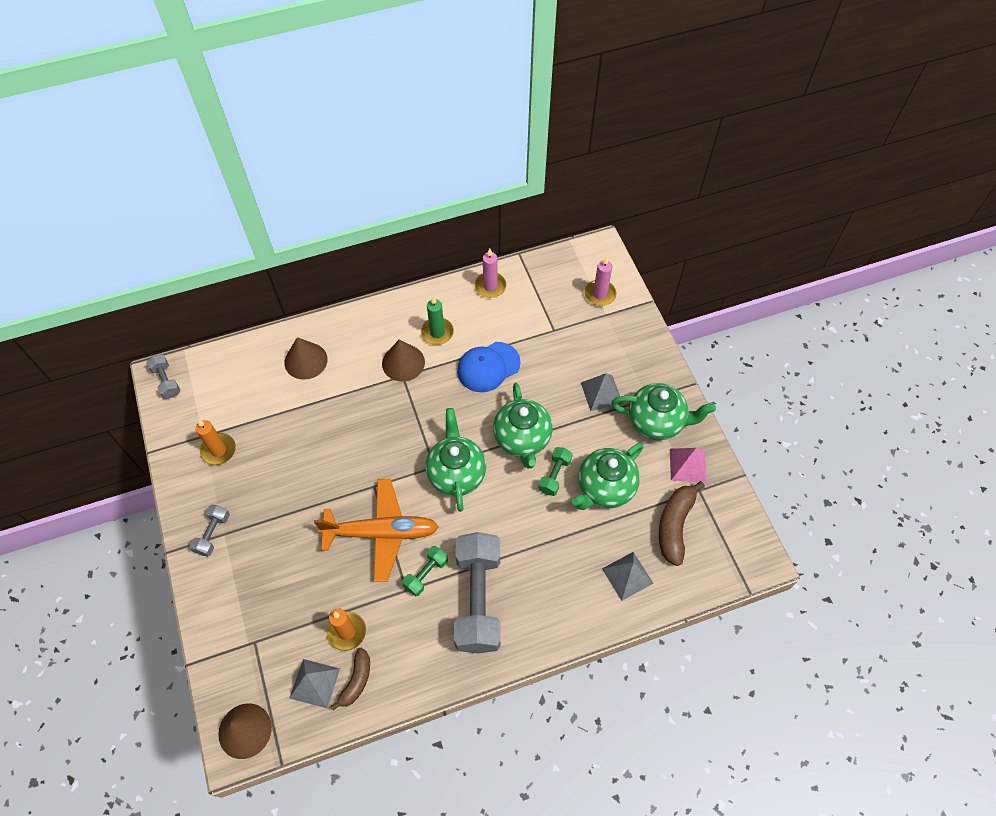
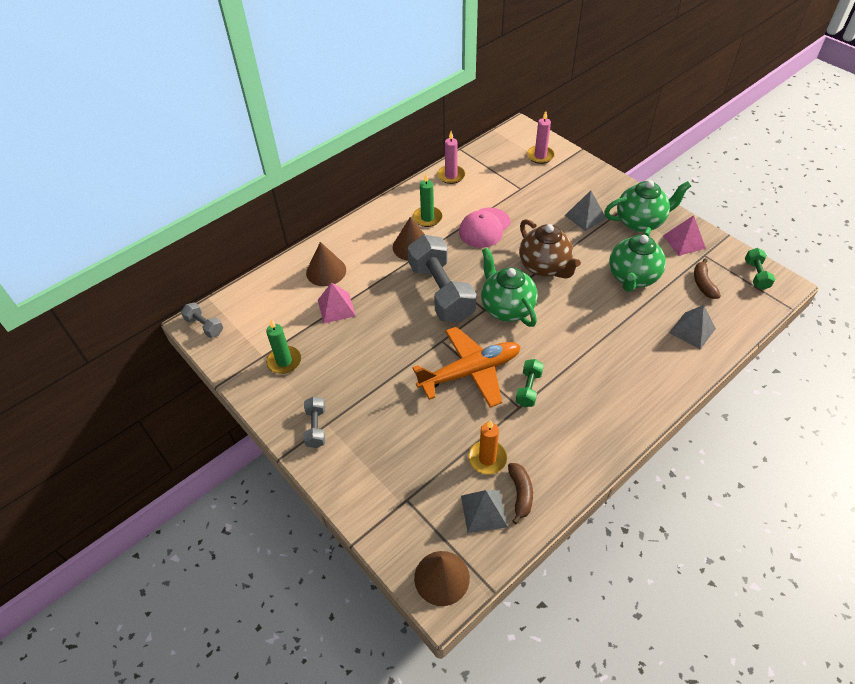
camera: 20 degrees left, 10 degrees down
orange candle [195,420,236,465] -> green candle [266,320,301,374]
grey dumbbell [454,532,501,653] -> grey dumbbell moved to [408,235,476,323]
blue cap [457,342,521,392] -> pink cap [459,207,511,248]
green teapot [493,383,553,469] -> brown teapot [519,219,581,279]
green dumbbell [538,447,572,496] -> green dumbbell moved to [745,248,775,290]
brown banana [659,481,705,566] -> brown banana [694,258,721,299], size x0.64
none -> pink pyramid [318,282,356,324]

